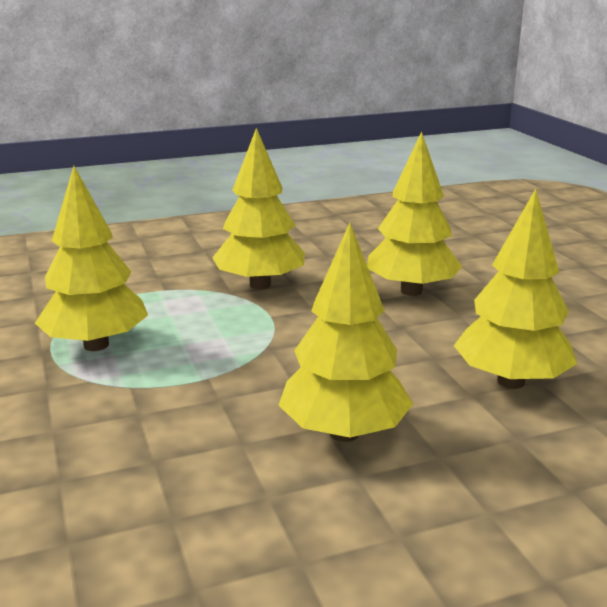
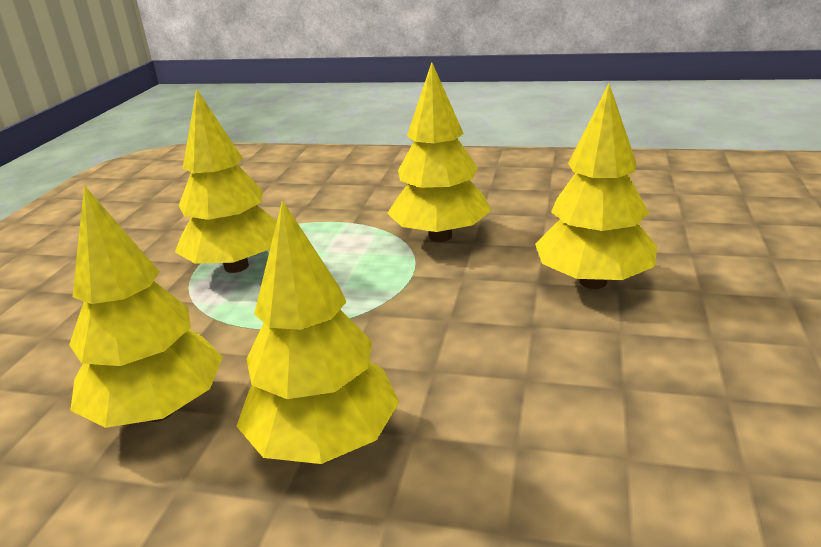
camera: 35 degrees right, 5 degrees up
yellow tree [454,189,577,389] -> yellow tree moved to [69,185,223,428]

